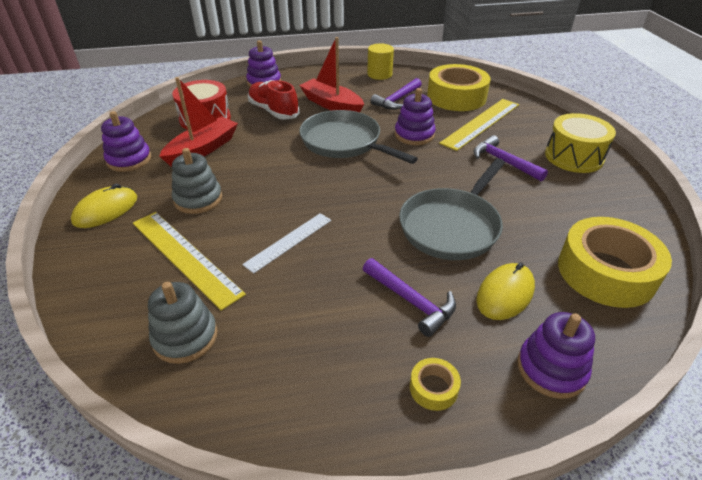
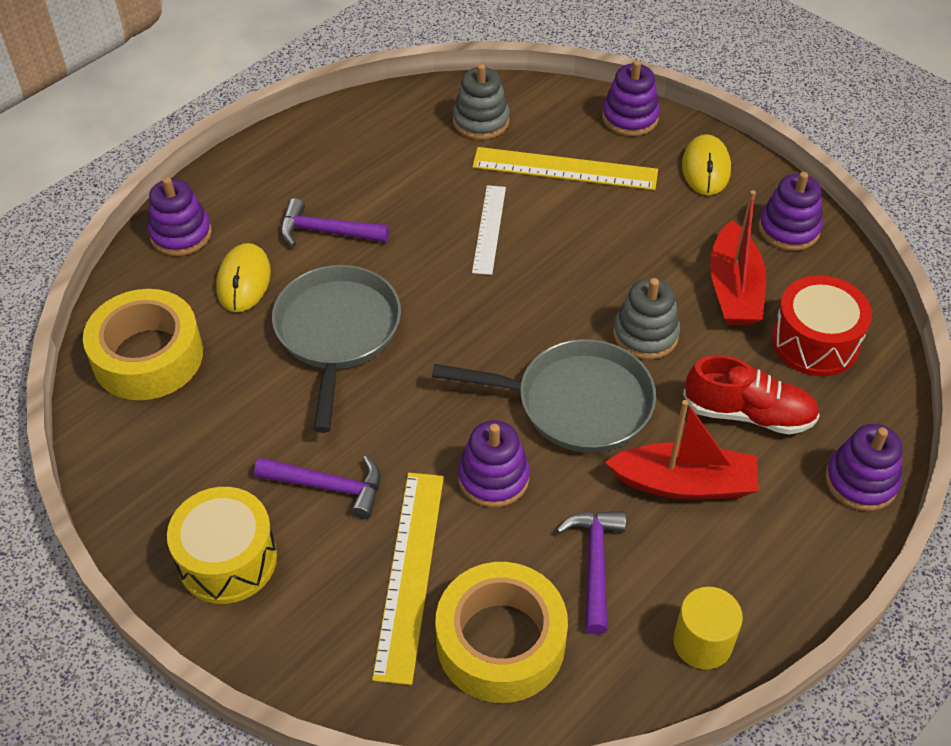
camera: 145 degrees right, 10 degrees up
grey stacking toy [172,148,222,214] -> grey stacking toy moved to [613,278,680,360]
yellow tape [410,358,461,411] -> none
none -> purple stacking toy [602,60,660,136]

